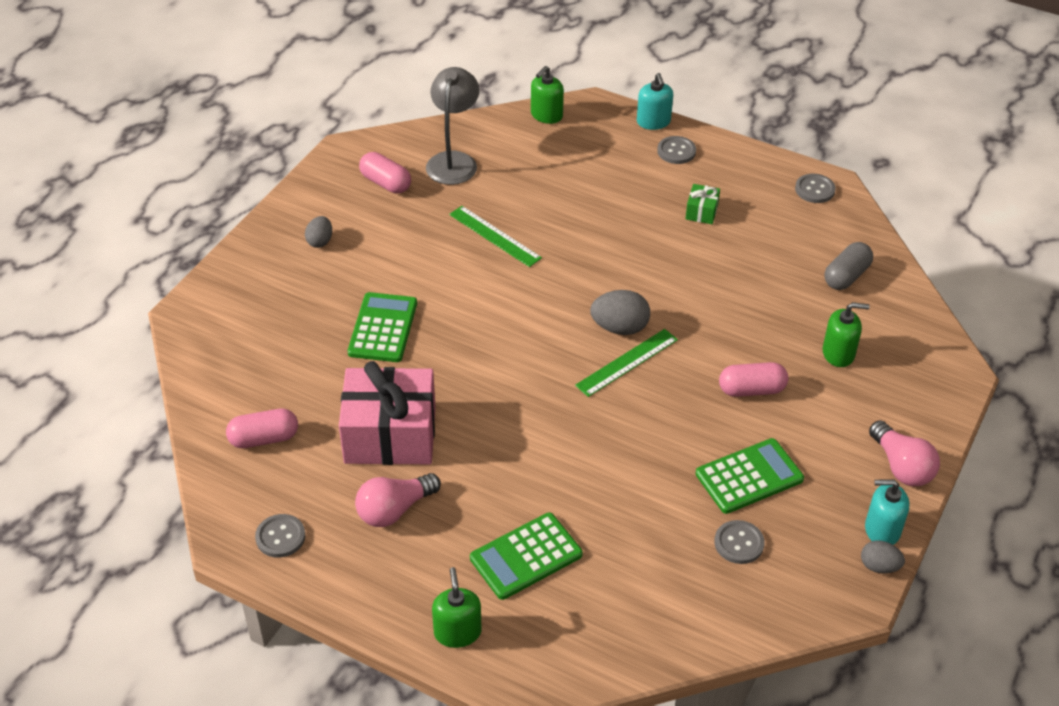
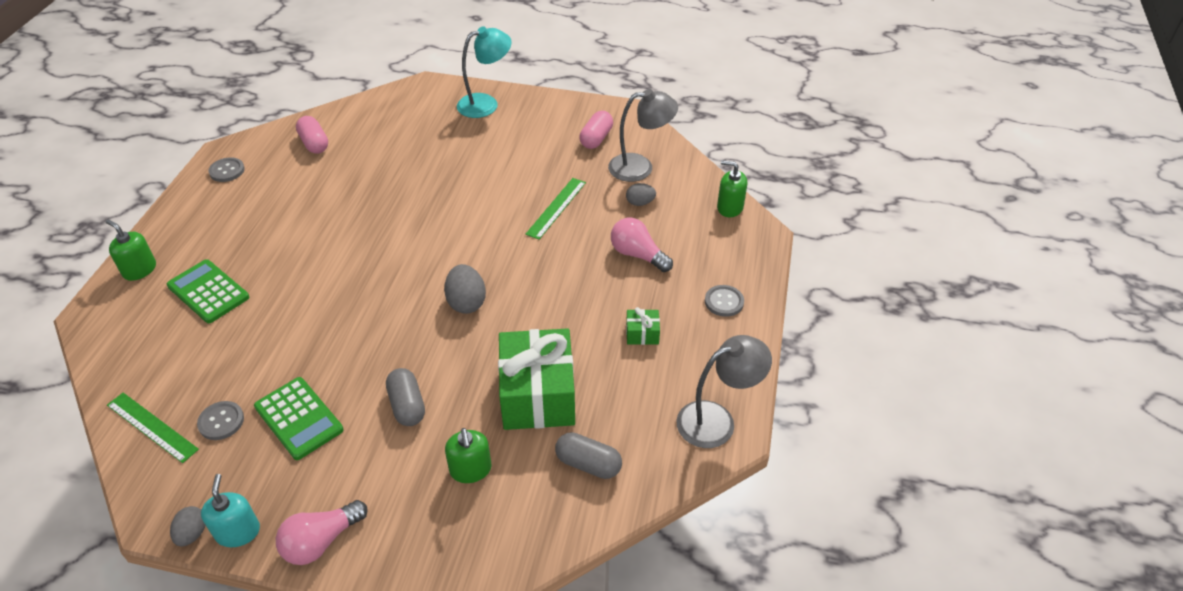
camera: 75 degrees right, 0 degrees up
grey egg [305,216,332,248] -> grey egg moved to [626,183,656,206]
pink gift [339,361,435,465] -> none
green calculator [348,292,417,362] -> none
pink light bulb [355,473,441,527] -> pink light bulb moved to [611,218,673,272]
green soap dispenser [432,567,481,648] -> green soap dispenser turned 120 degrees counterclockwise [106,220,156,281]
green ruler [575,329,678,397] -> green ruler moved to [107,393,199,463]
turquoise soap dispenser [637,73,673,130] -> none
pink capsule [719,362,788,397] -> grey capsule [386,368,425,426]
grey button [795,174,836,203] -> grey lamp [676,335,772,448]
none -> turquoise lamp [457,26,512,118]
none -> green gift [498,328,575,430]

